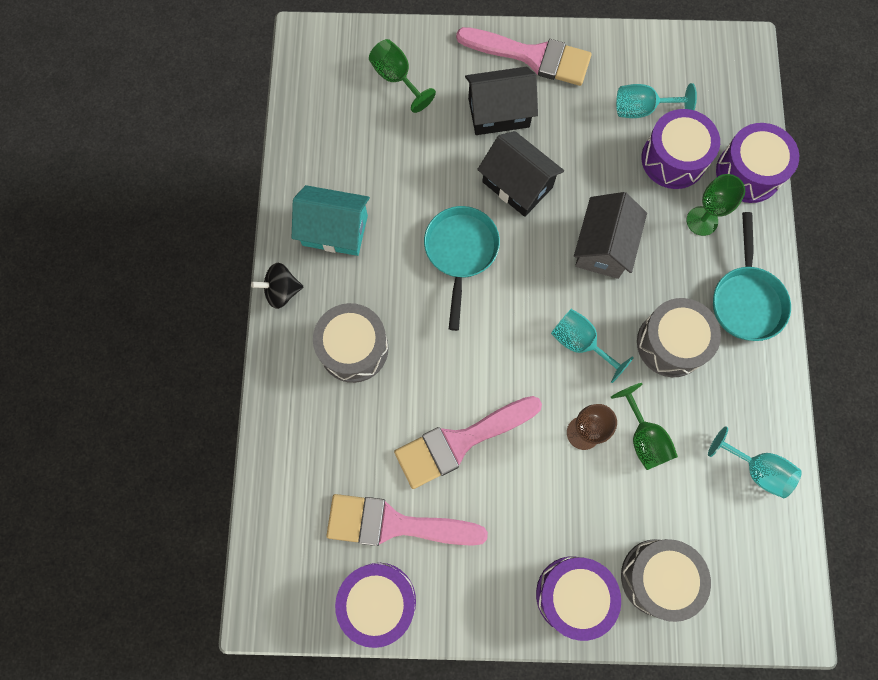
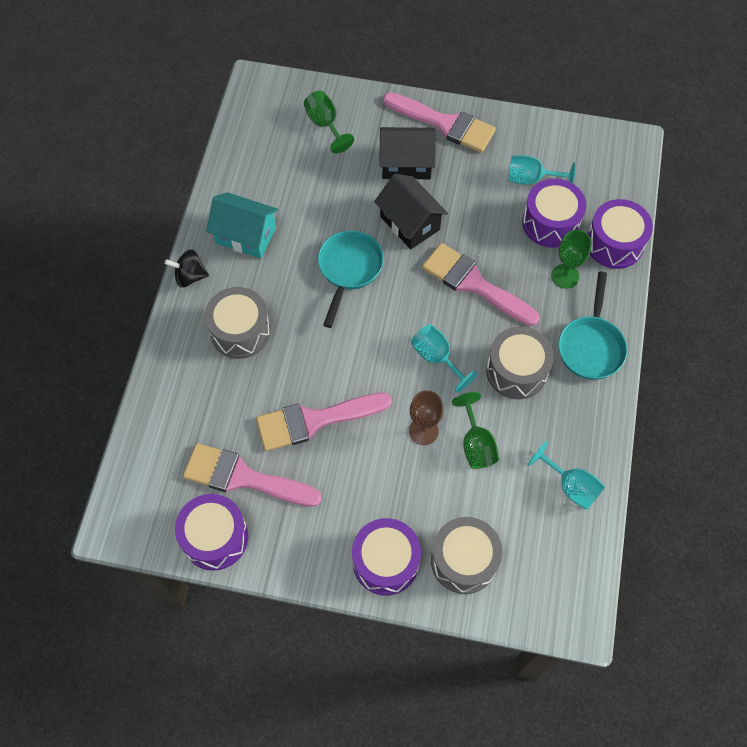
camera: 10 degrees right, 10 degrees down
grey house [574,192,647,279] -> pink brush [422,243,540,326]

